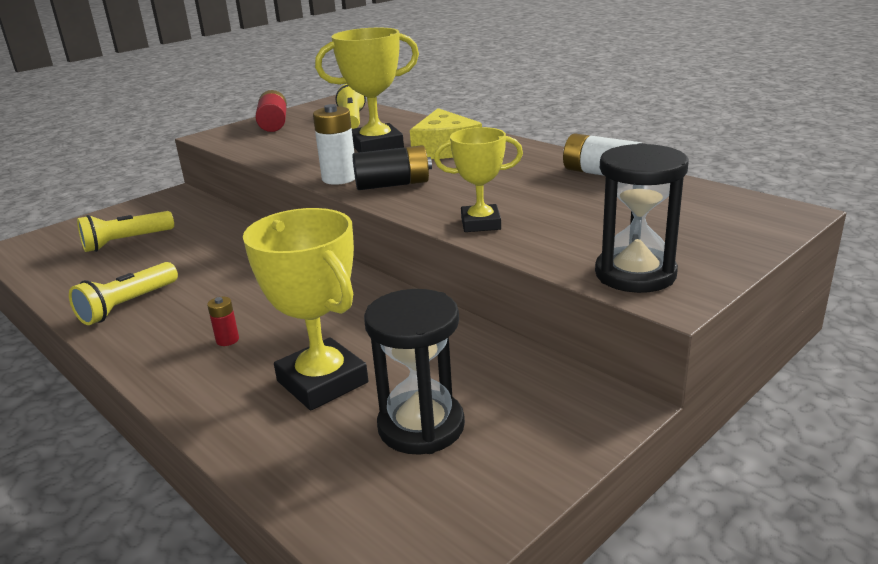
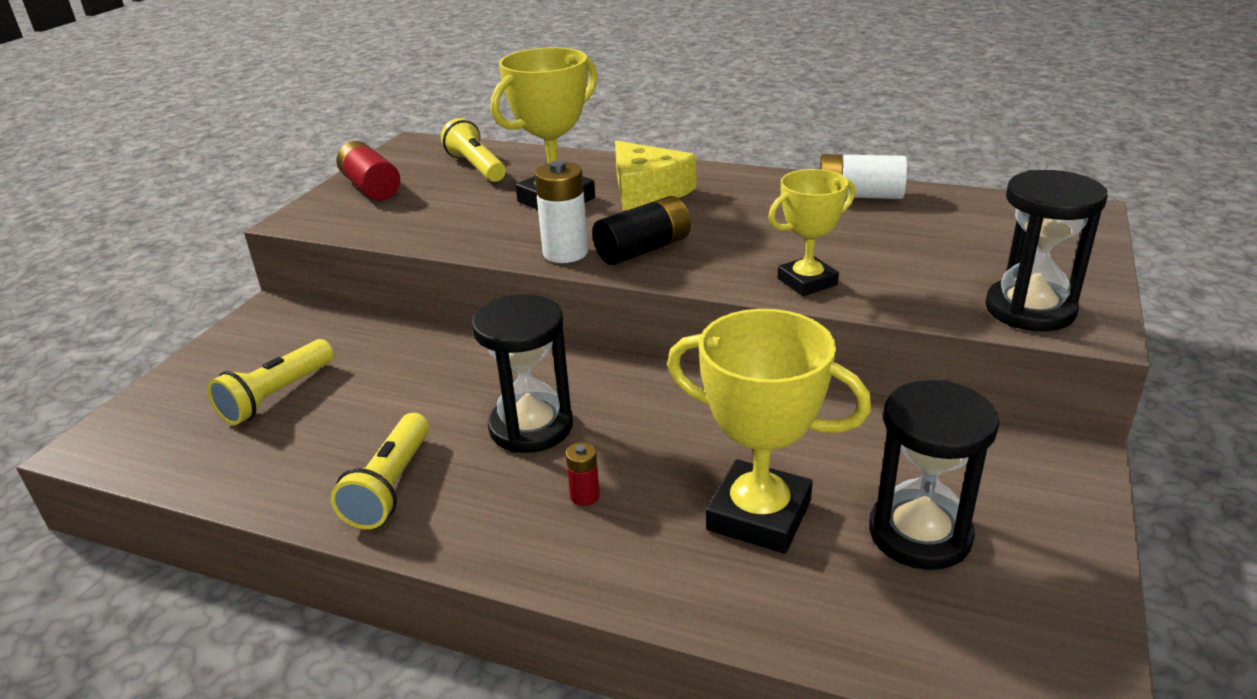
camera: 25 degrees left, 5 degrees up
none -> black hourglass [471,294,573,453]

